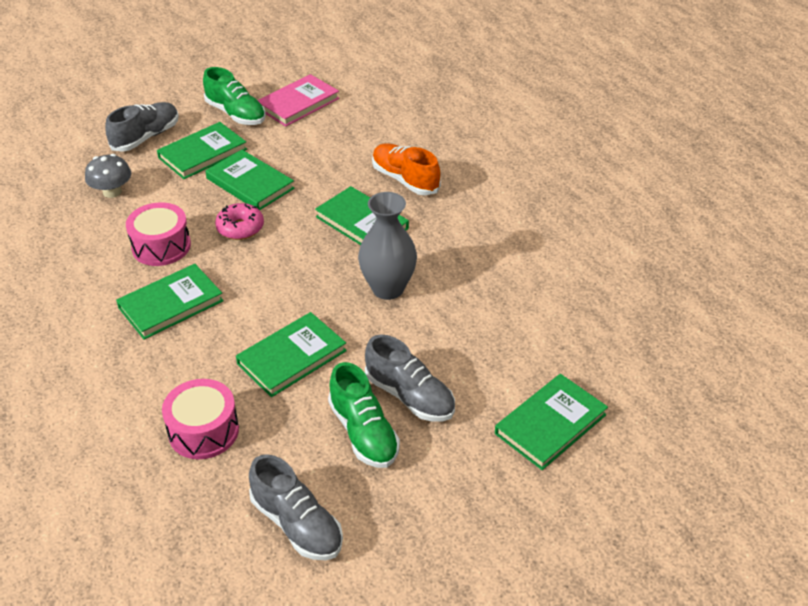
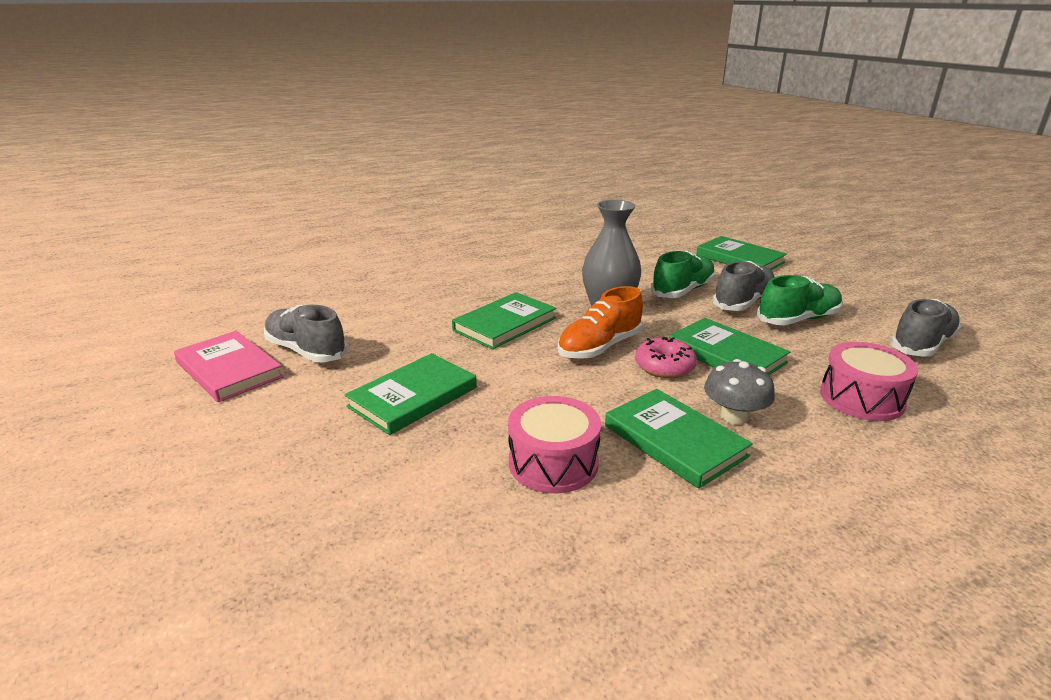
camera: 90 degrees left, 15 degrees down
grey mushroom [85,154,131,198] -> grey mushroom moved to [704,359,775,425]
grey shoe [105,102,179,152] -> grey shoe moved to [264,305,348,362]
green book [157,122,247,179] -> none
green shoe [203,67,266,125] -> green shoe moved to [651,251,716,298]
pink donut [215,203,264,240] -> pink donut moved to [635,337,697,378]
orange shoe [372,143,441,195] -> orange shoe moved to [558,286,643,359]

